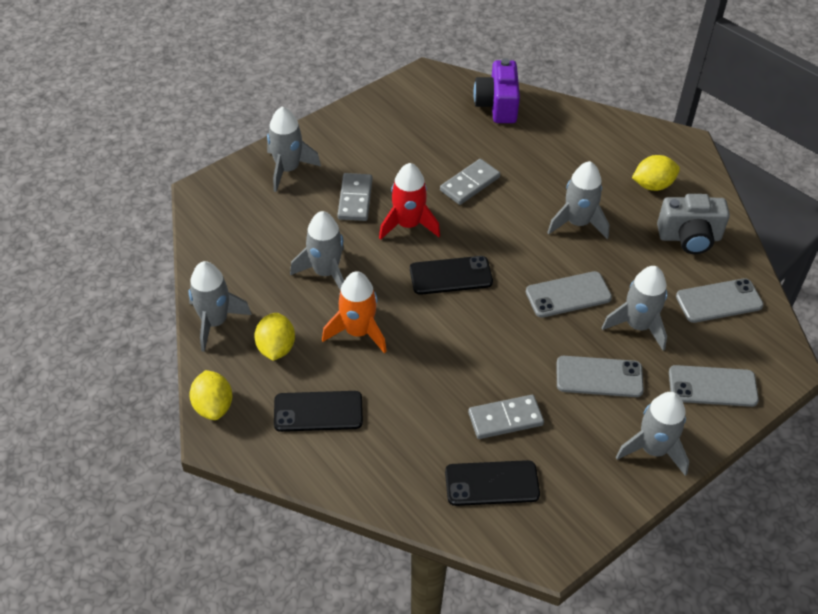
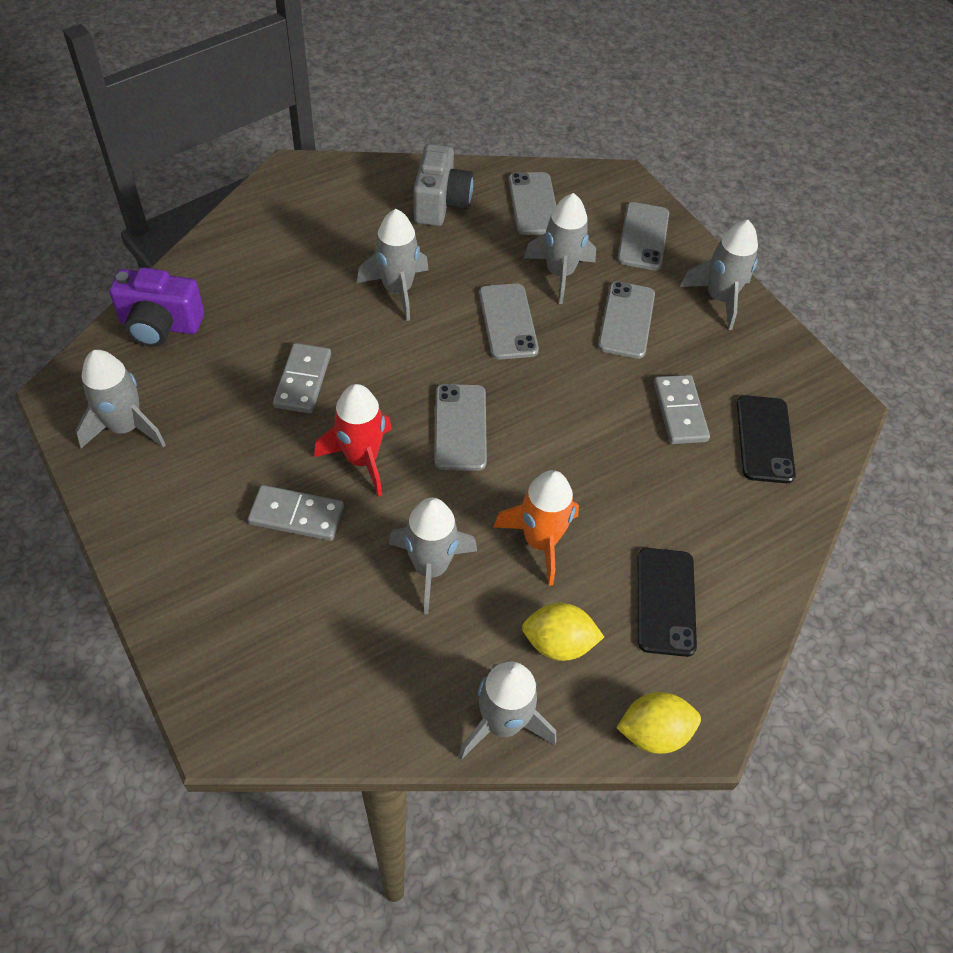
camera: 85 degrees left, 5 degrees up
grey rocket [267,107,321,192] -> grey rocket moved to [76,350,166,448]
black phone [410,256,493,295] -> grey phone [434,384,487,471]
grey domino [440,159,500,205] -> grey domino turned 45 degrees clockwise [273,343,331,413]
yellow lemon [632,155,680,191] -> none

